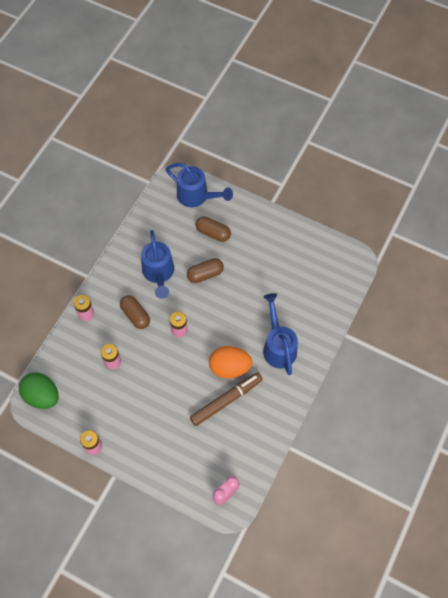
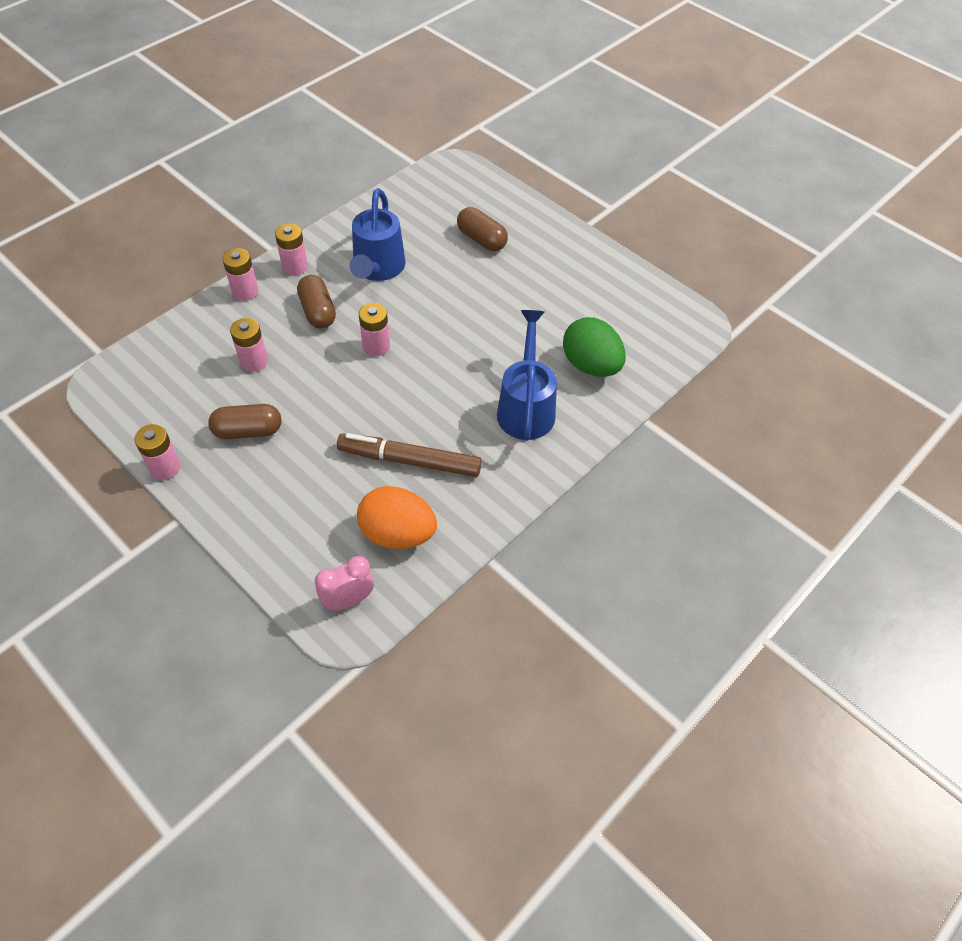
camera: 15 degrees right, 10 degrees down
green egg [19,372,59,409] -> green egg moved to [563,317,626,377]
blue watering can [166,163,233,207] -> none
brown capsule [187,258,224,283] -> brown capsule moved to [208,404,281,439]
brown marker [190,372,263,426] -> brown marker turned 150 degrees counterclockwise [337,433,482,477]
orange egg [209,346,252,378] -> orange egg moved to [357,486,437,549]
none -> pink battery [275,223,308,275]

